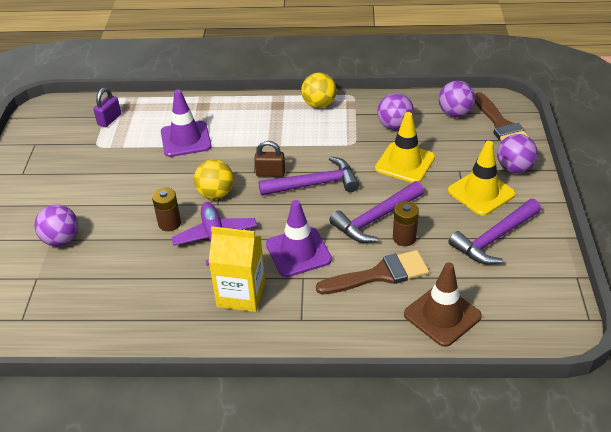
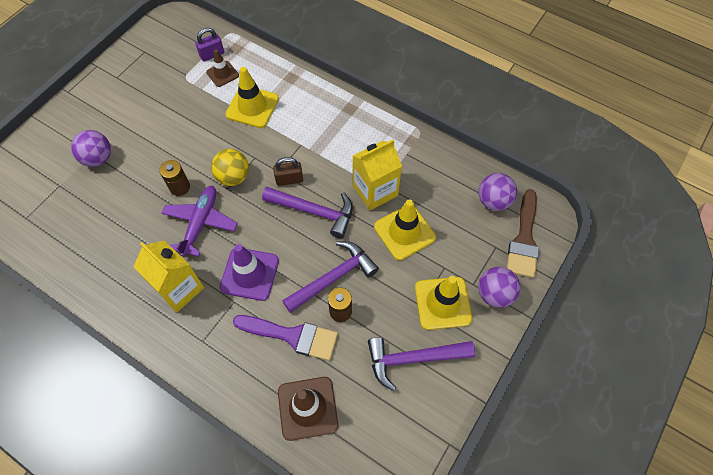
camera: 30 degrees right, 20 degrees up
purple traffic cone [161,90,211,157] -> yellow traffic cone [225,67,279,128]
brown padlock [254,141,285,177] -> brown padlock turned 45 degrees counterclockwise [273,157,303,186]
yellow ball [301,73,337,108] -> none
brown brush [316,250,429,295] -> purple brush [233,315,338,361]
purple hammer [329,181,424,243] -> purple hammer turned 150 degrees clockwise [282,241,379,313]
purple ball [377,93,414,130] -> none
none -> brown traffic cone [206,50,239,87]
none -> yellow carton [353,139,402,210]

